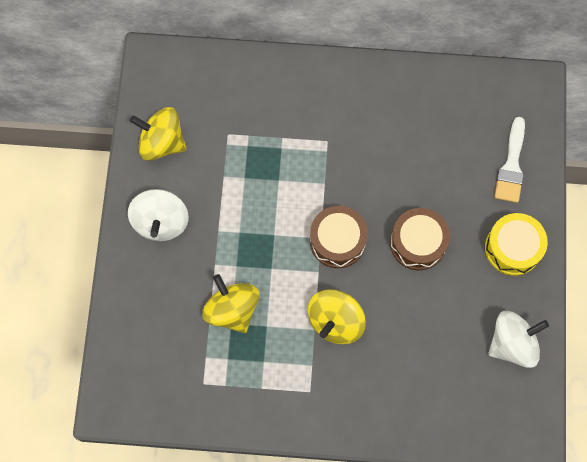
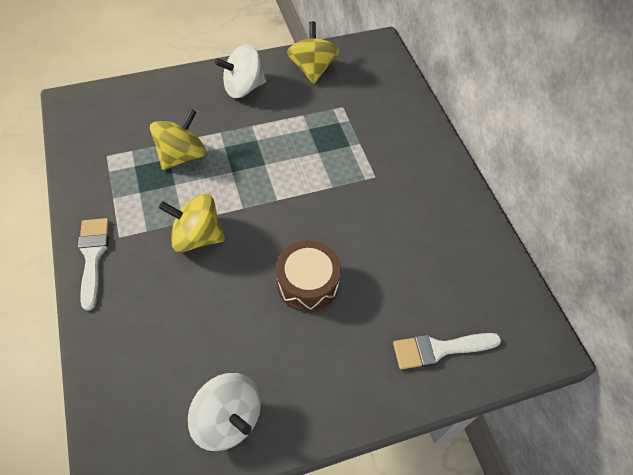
camera: 65 degrees right, 15 degrees down
brown drum [310,206,368,268] -> none
yellow drum [485,213,548,276] -> none
none -> white brush [78,218,109,311]

